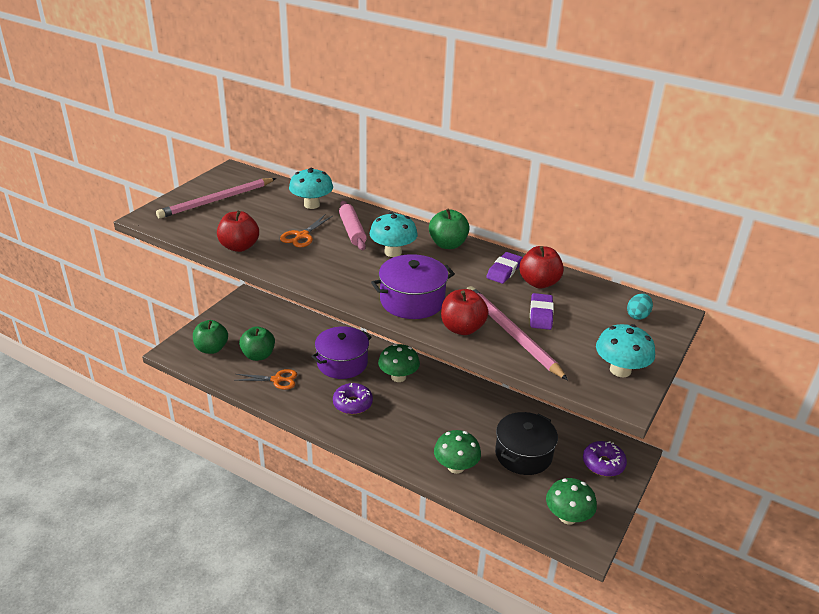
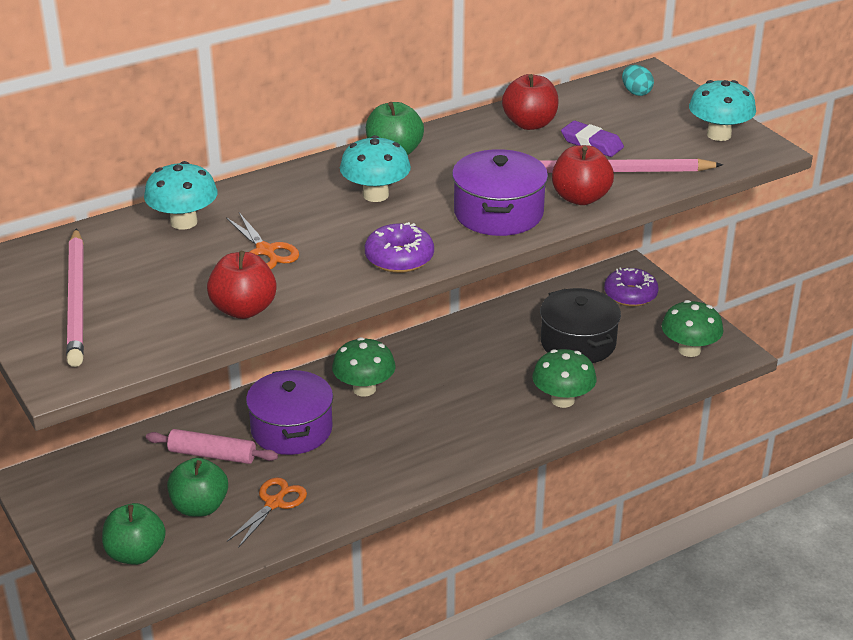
camera: 60 degrees left, 0 degrees up
purple donut [333,383,373,414] -> purple donut moved to [365,222,434,273]
pink rolling pin [339,201,367,250] -> pink rolling pin moved to [146,429,278,464]
purple eraser [486,252,522,284] -> none

